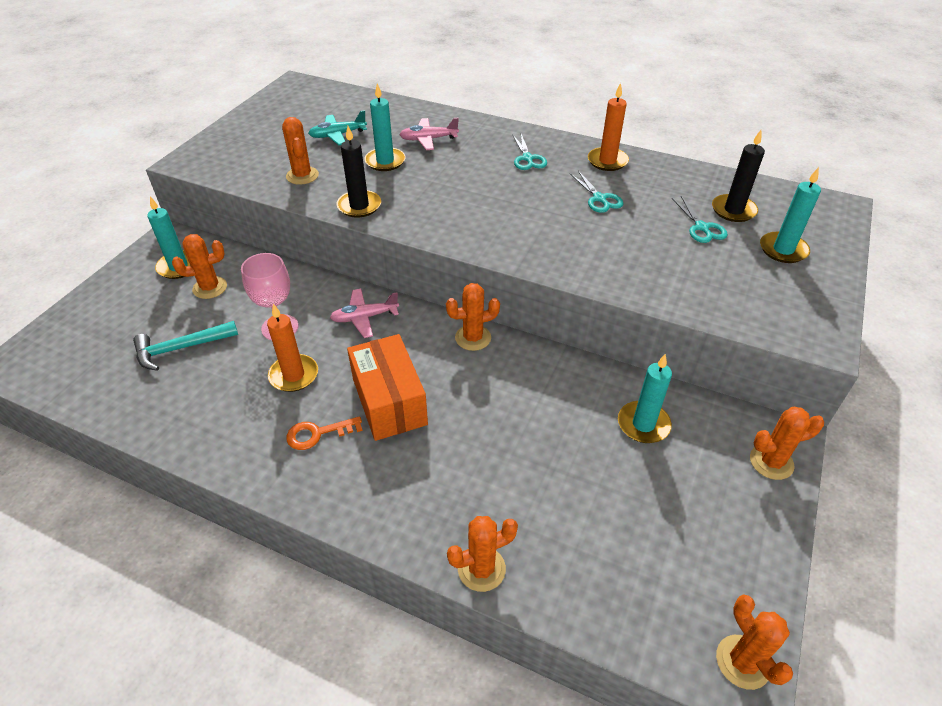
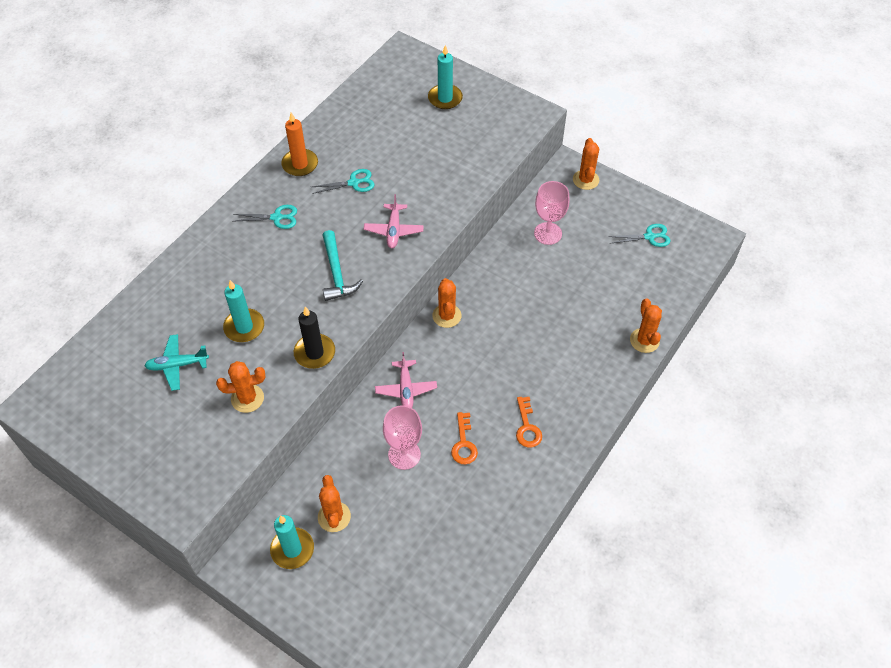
camera: 80 degrees left, 10 degrees up
turquoise hammer [133,321,238,371] -> turquoise hammer moved to [322,230,363,301]
orange candle [267,304,318,392] -> orange key [451,412,478,464]
turquoise plane [308,110,367,145] -> turquoise plane turned 90 degrees clockwise [144,334,209,391]
orange box [347,334,428,441] -> none
pink plane [399,118,459,150] -> pink plane moved to [364,194,424,248]
turquoise candle [618,354,672,443] -> pink goblet [534,181,570,245]
turquoise scissors [672,196,728,243] -> turquoise scissors moved to [608,224,670,247]
black candle [712,130,765,222] -> none
orange cactus [716,594,793,690] -> none

